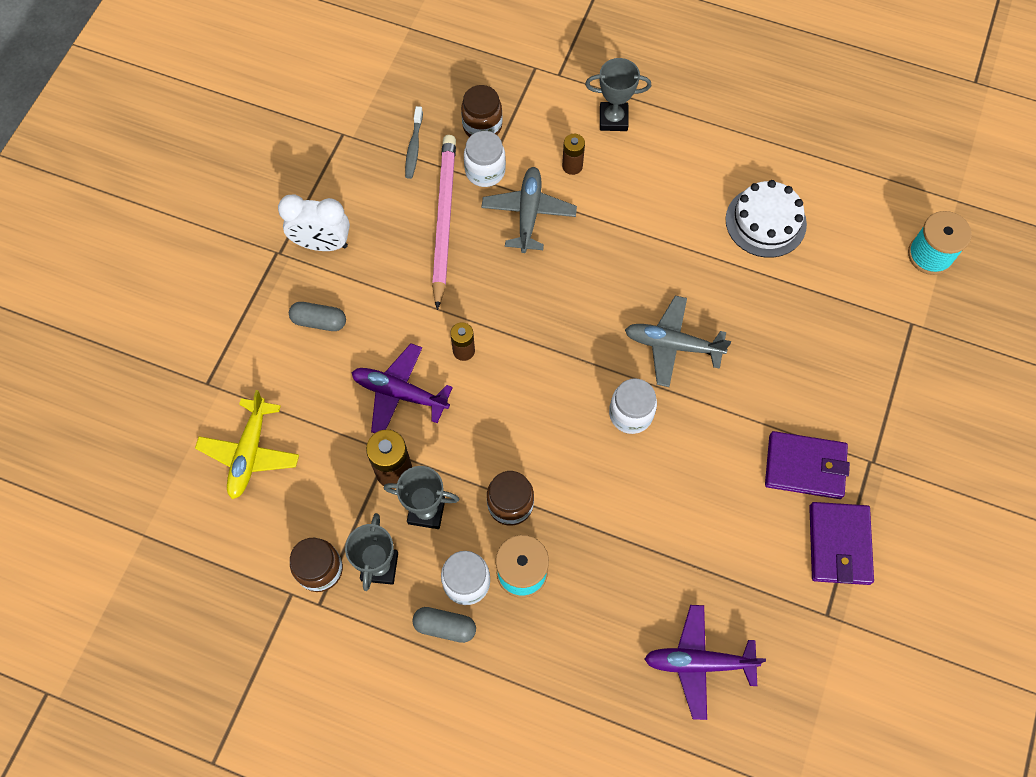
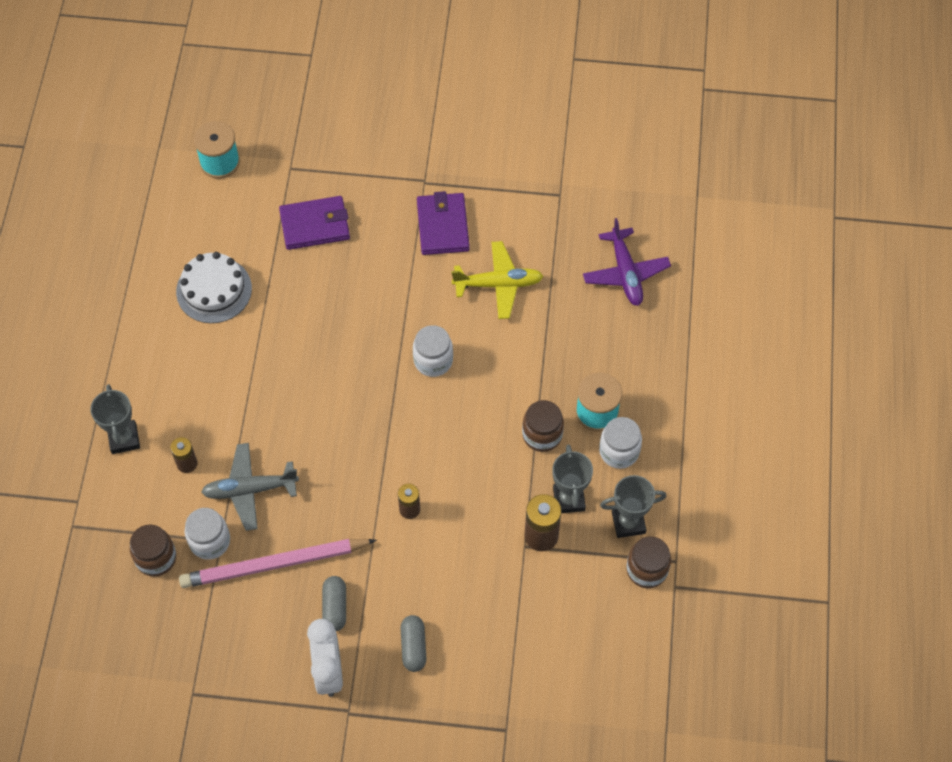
camera: 105 degrees left, 5 degrees down
yellow plane [195,390,299,499] -> yellow plane moved to [452,241,543,319]
purple plane [351,343,453,433] -> none
grey toothbrush [405,106,423,179] -> none
grey capsule [412,607,476,643] -> grey capsule moved to [322,576,346,631]
grey plane [625,296,731,387] -> none
purple wallet [809,502,874,585] -> purple wallet moved to [279,196,350,250]

